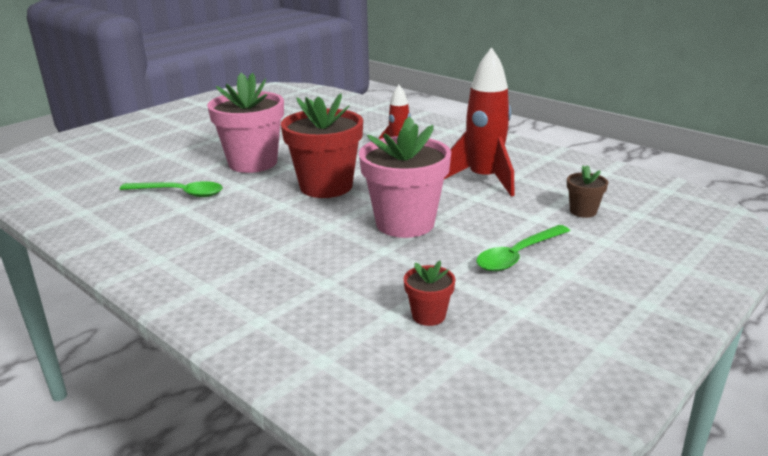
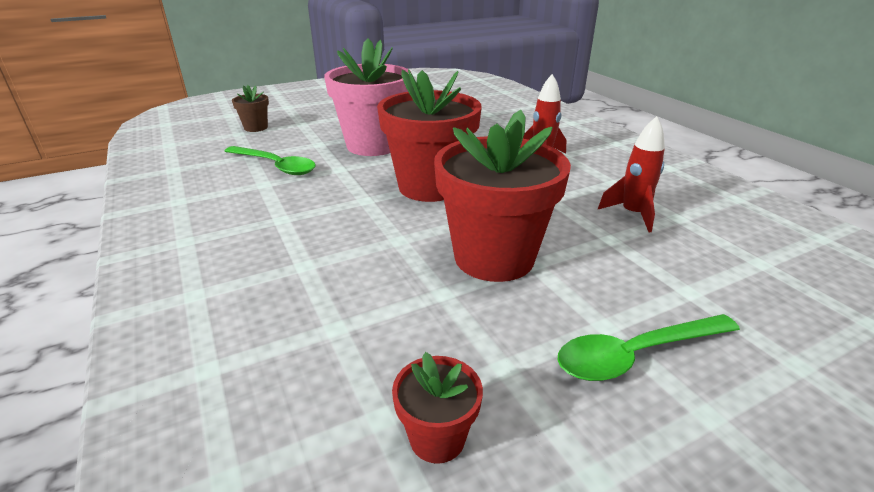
camera: 20 degrees right, 5 degrees up
pink flower pot [359,116,451,238] -> red flower pot [434,110,571,282]
red rocket [444,47,515,197] -> red rocket [598,116,665,232], size x0.57
brown flower pot [567,165,608,218] -> brown flower pot moved to [232,85,269,132]

